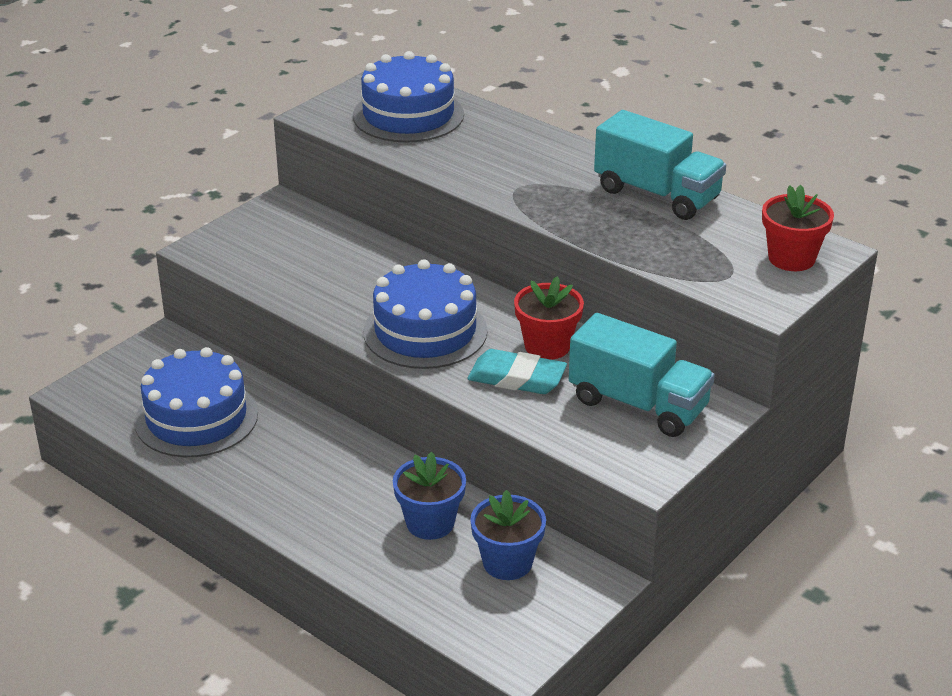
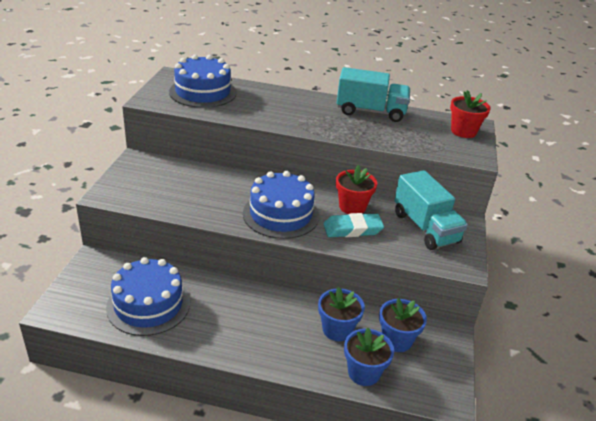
camera: 30 degrees left, 0 degrees up
turquoise truck [569,313,715,437] -> turquoise truck turned 60 degrees clockwise [395,170,468,250]
none -> blue flower pot [344,328,394,386]

